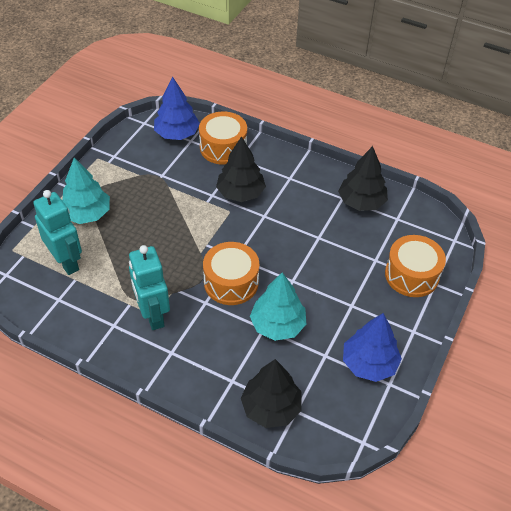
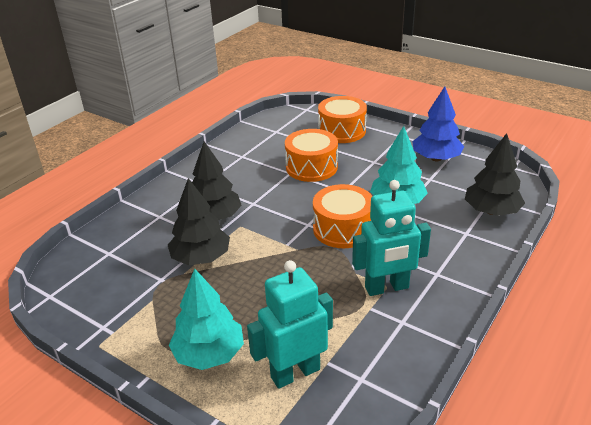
camera: 80 degrees left, 15 degrees down
blue tree [154,77,200,140] -> none
orange drum [199,111,247,165] -> orange drum moved to [285,129,338,182]
black tree [338,146,388,211] -> black tree moved to [168,178,230,265]

